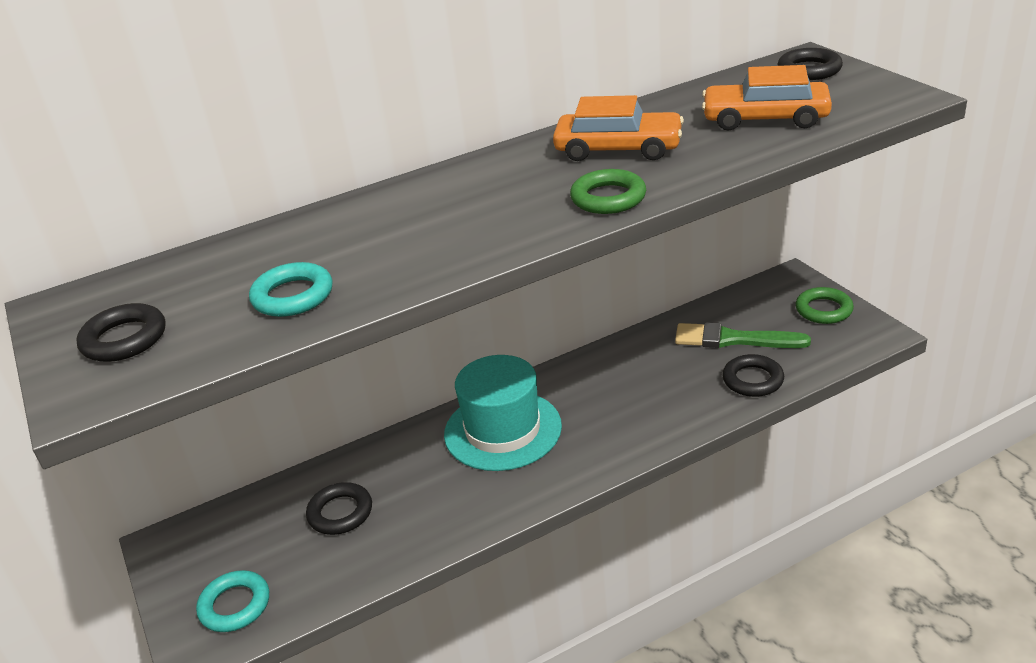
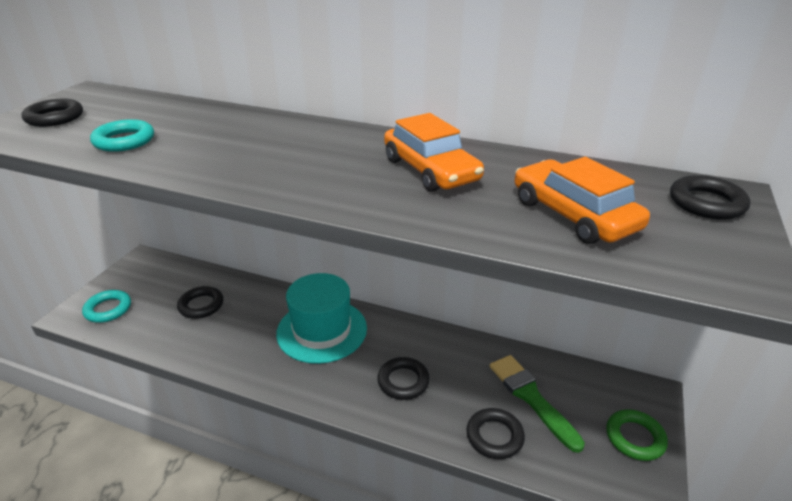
camera: 45 degrees right, 0 degrees up
green ring [570,169,646,214] -> none
none -> black ring [377,357,430,400]

